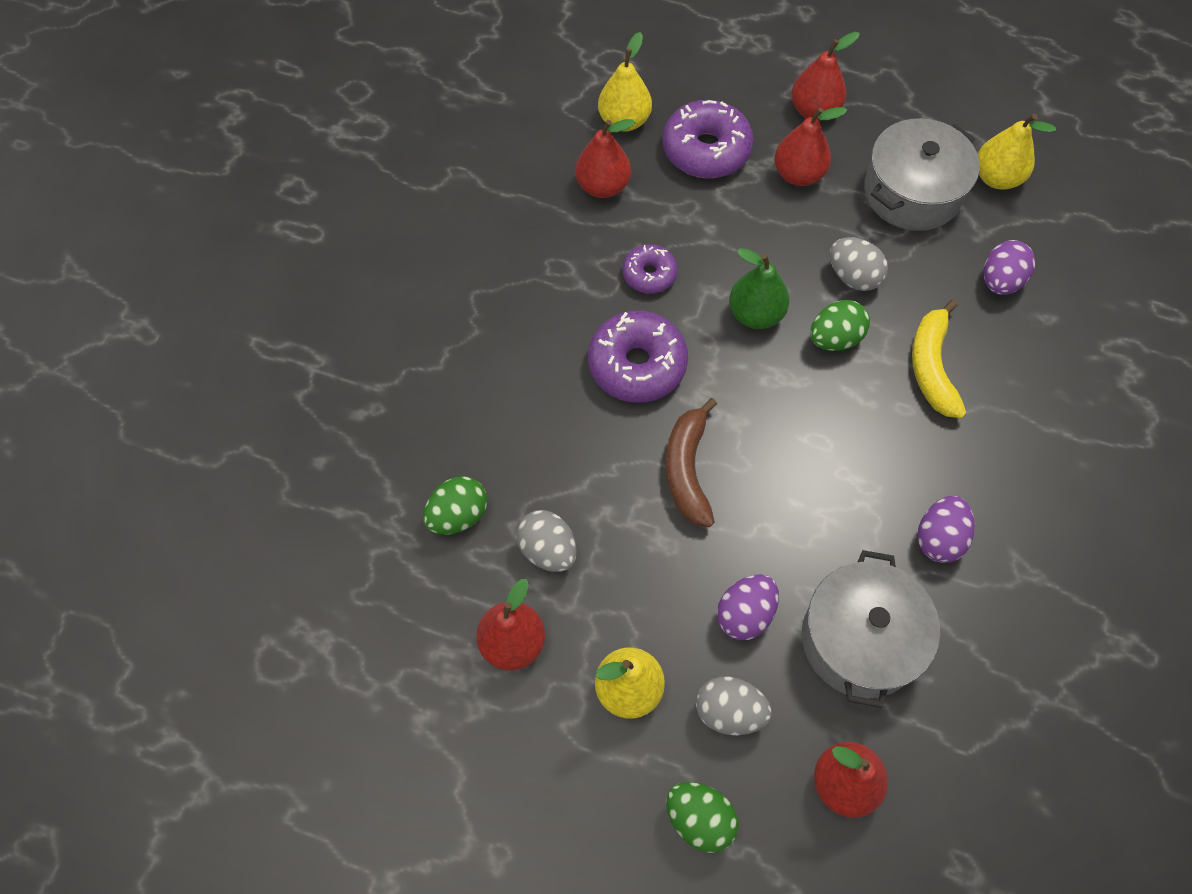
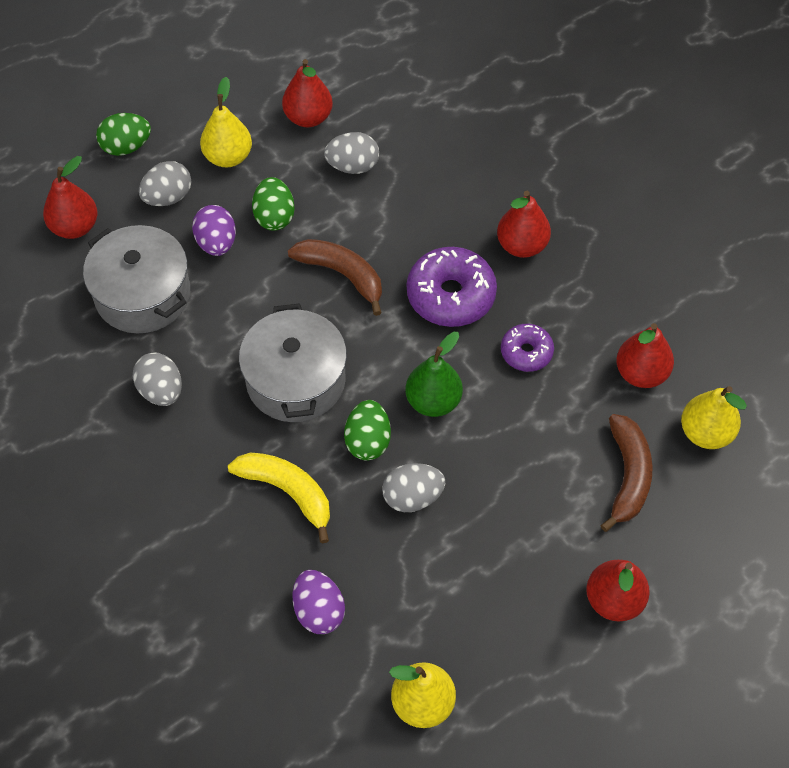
camera: 125 degrees right, 5 degrees down
green egg [423,476,487,535] -> green egg moved to [252,177,295,231]
purple donut [662,100,754,178] -> brown banana [600,414,653,532]
red pear [774,107,847,186] -> red pear moved to [497,191,551,258]
grey pot [864,118,980,231] -> grey pot moved to [239,303,347,422]
purple egg [918,496,975,563] -> grey egg [133,353,182,406]

